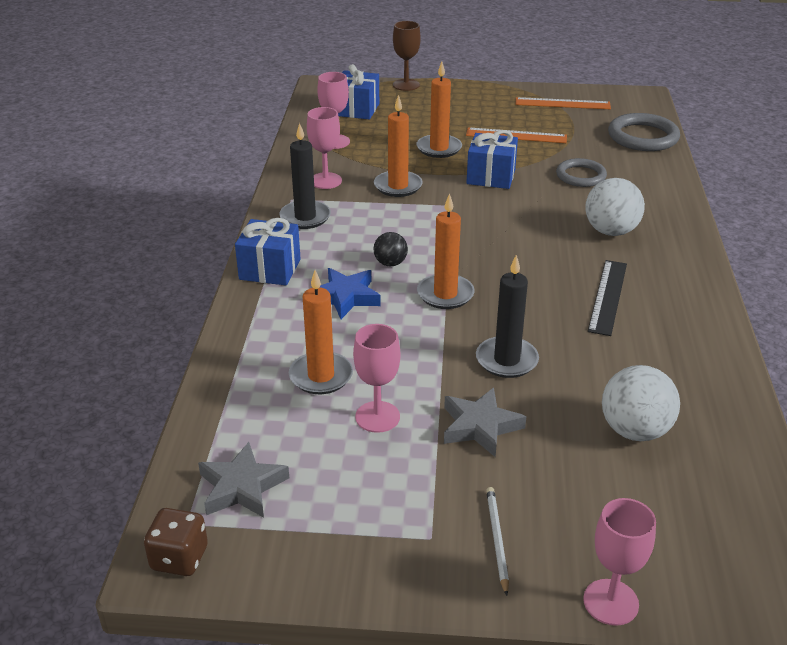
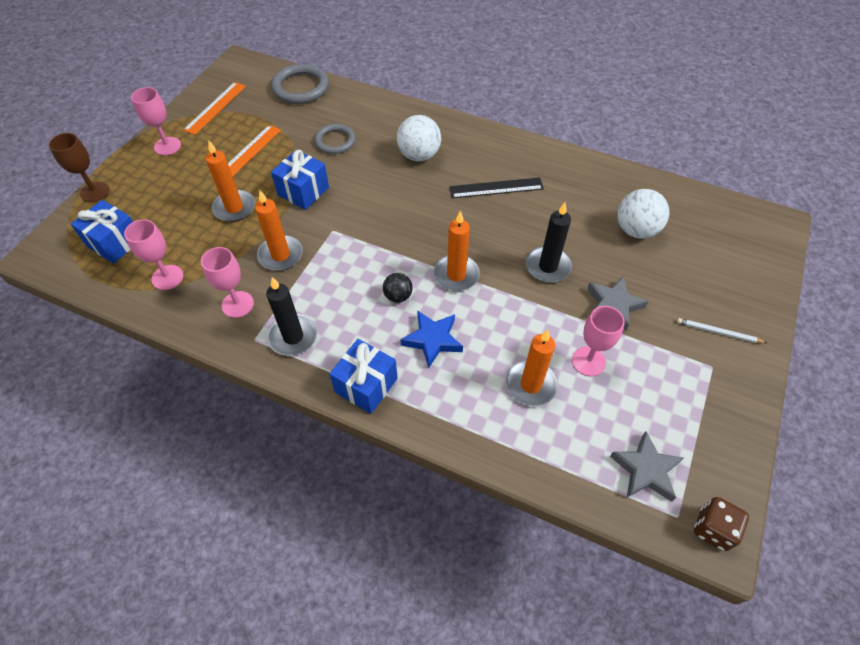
camera: 70 degrees left, 20 degrees up
pink goblet [583,498,656,626] -> pink goblet moved to [131,87,181,155]
black ruler [588,260,627,336] -> black ruler turned 45 degrees counterclockwise [449,177,544,198]

